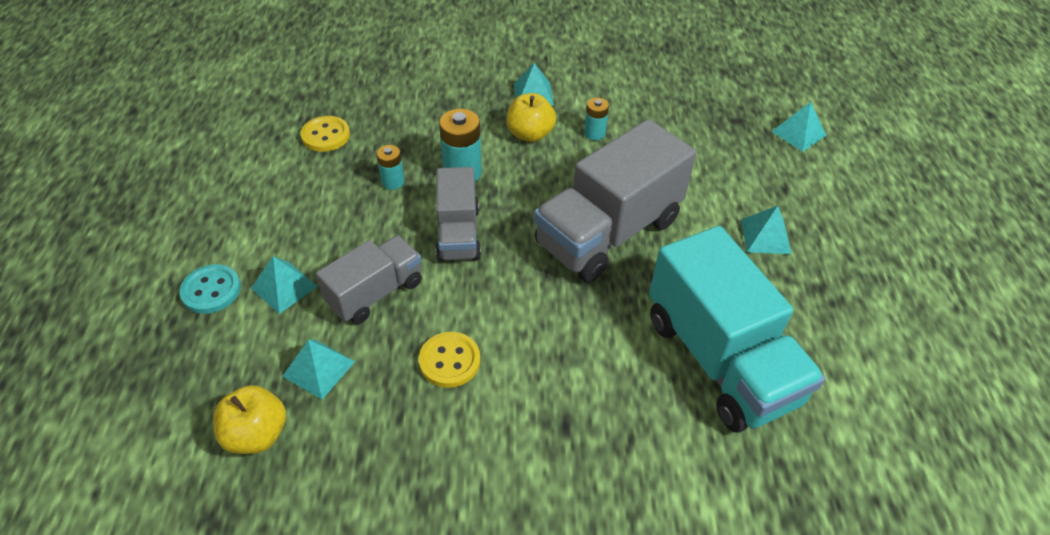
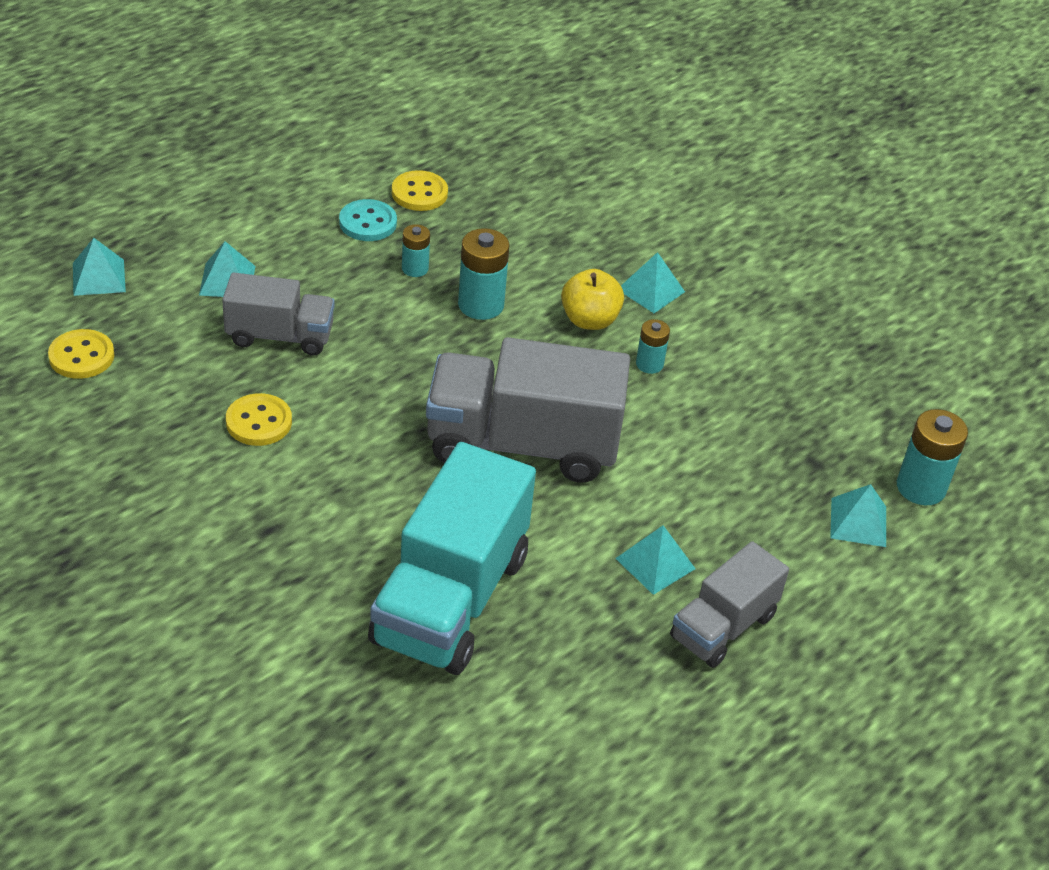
camera: 45 degrees right, 5 degrees down
turquoise button [179,264,241,314] -> turquoise button moved to [339,199,397,241]
yellow apple [213,385,286,454] -> yellow button [48,329,114,379]
turquoise pyramid [282,340,355,399] -> turquoise pyramid moved to [73,238,126,296]
grey truck [436,167,481,262] -> grey truck moved to [670,541,789,668]
none -> turquoise battery [897,409,968,505]

